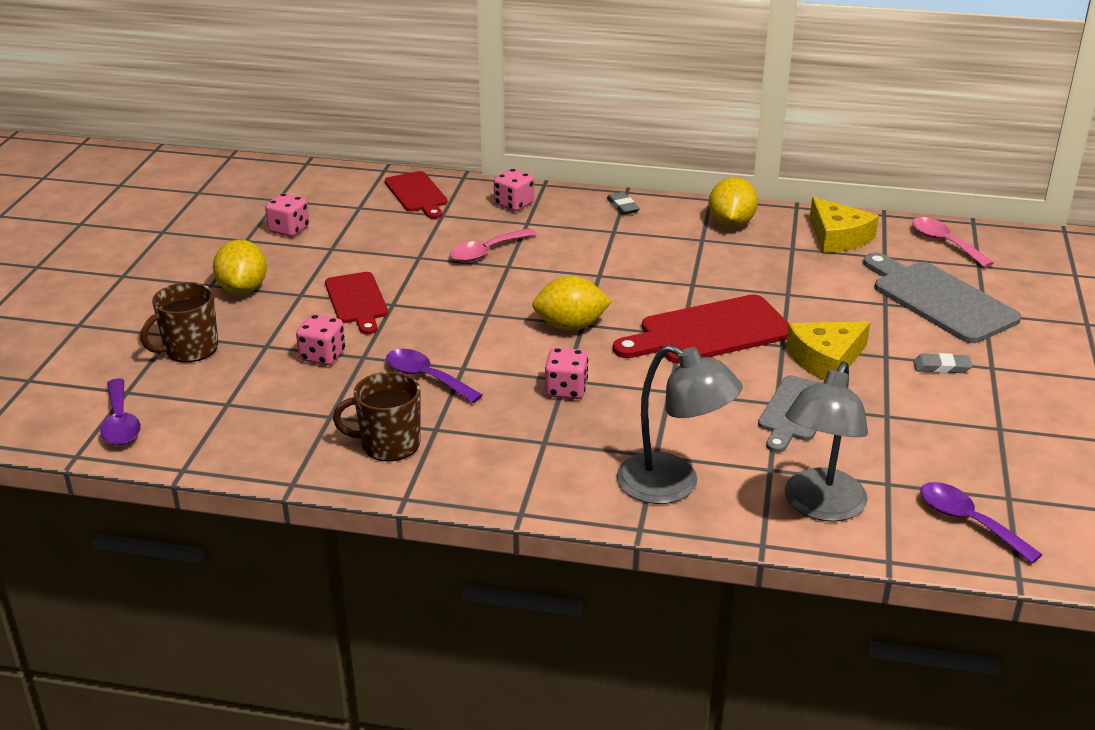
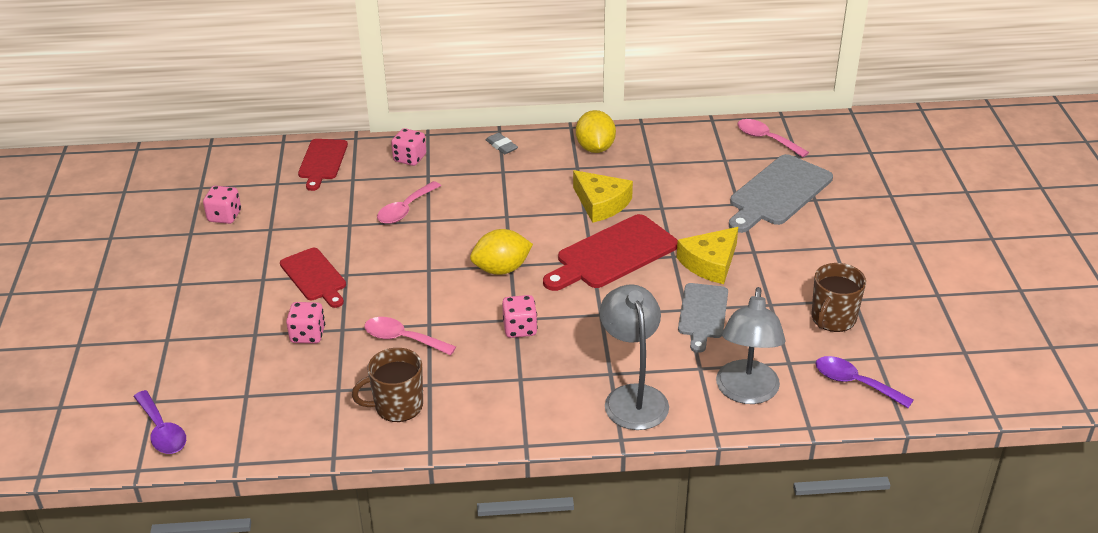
camera: 15 degrees left, 5 degrees up
brown mug [140,282,218,362] -> brown mug moved to [811,263,866,332]
yellow lemon [213,239,267,295] -> none
red cutting board [385,171,448,219] -> red cutting board turned 45 degrees clockwise [298,139,348,191]
purple spoon [386,349,483,403] -> pink spoon [364,317,456,355]
grey lamp [617,344,743,504] -> grey lamp turned 120 degrees counterclockwise [600,284,669,430]
yellow cheese [810,197,879,253] -> yellow cheese moved to [573,170,633,223]
grey cutting board [863,253,1021,343] -> grey cutting board turned 90 degrees counterclockwise [729,154,833,233]
grey eraser [913,353,972,373] -> none

